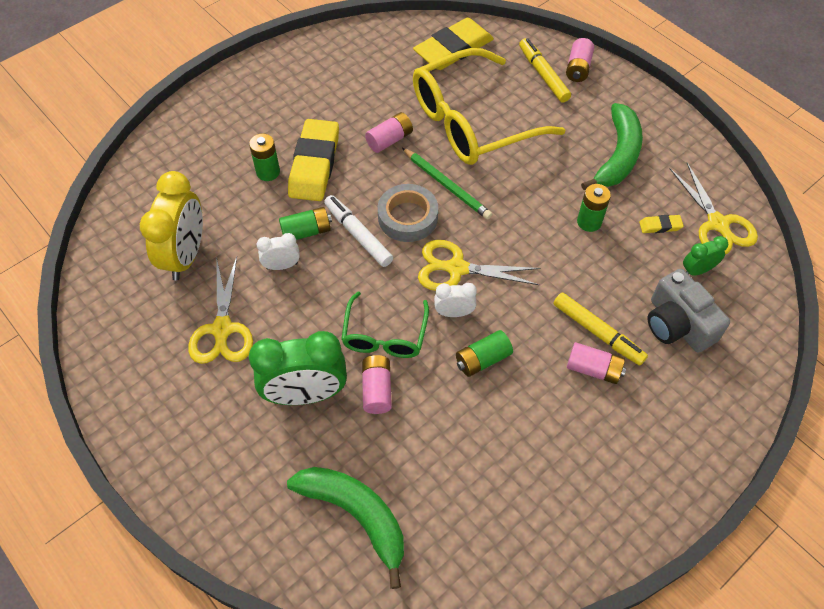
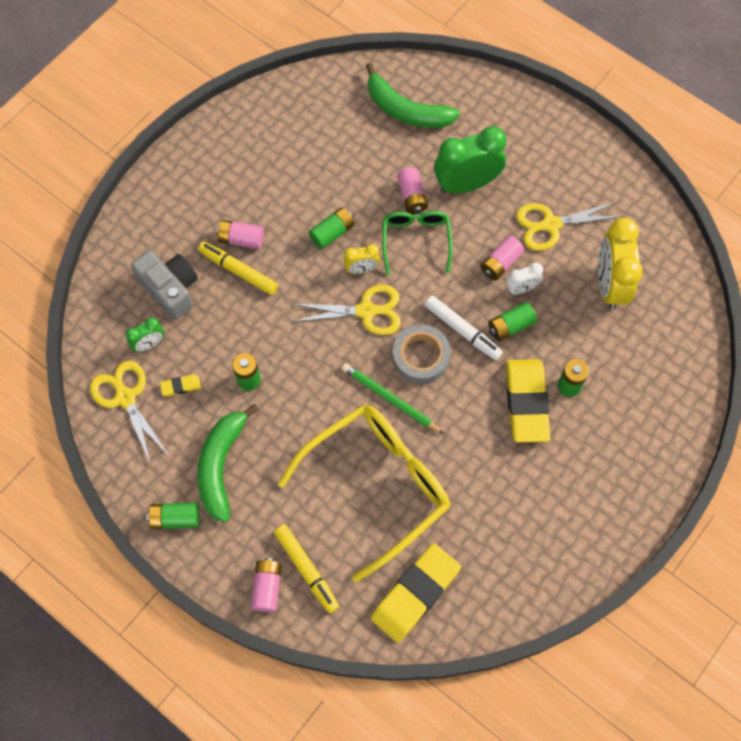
camera: 170 degrees right, 10 degrees up
yellow scissors [188,257,253,364] -> yellow scissors turned 90 degrees counterclockwise [516,201,624,251]
pink battery [365,112,413,153] -> pink battery moved to [480,236,524,281]
white clock [434,283,477,317] -> yellow clock [344,244,380,274]
none -> green battery [146,502,199,529]

